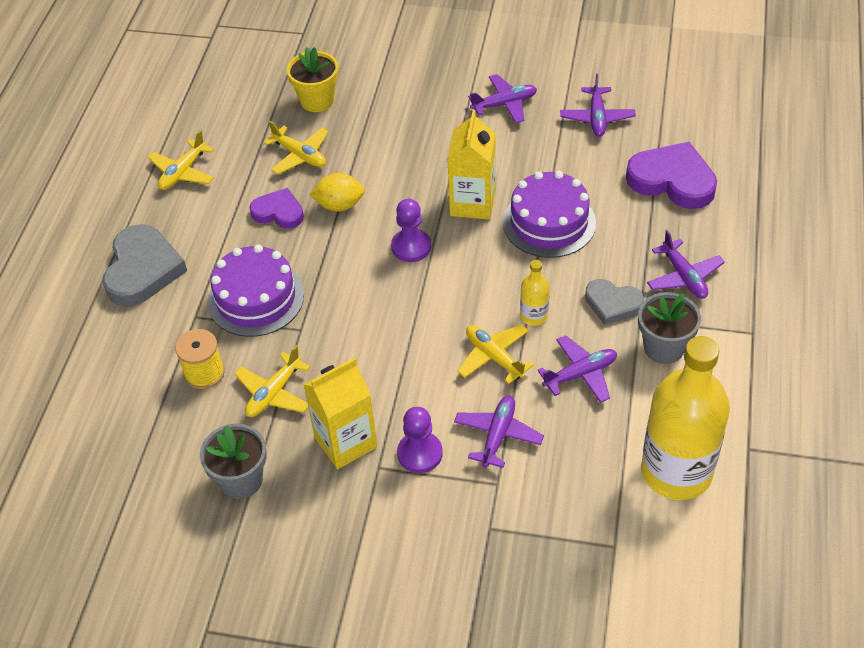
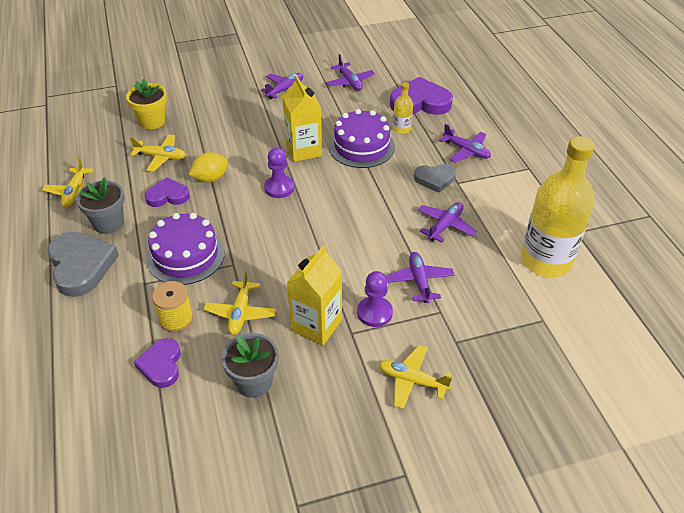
camera: 30 degrees left, 5 degrees down
yellow plane [457,324,534,384] -> yellow plane moved to [379,345,452,409]
yellow bottle [520,260,550,326] -> yellow bottle moved to [393,83,413,134]
grey flower pot [638,292,701,364] -> grey flower pot moved to [76,177,124,234]
none -> purple heart [134,338,181,388]

